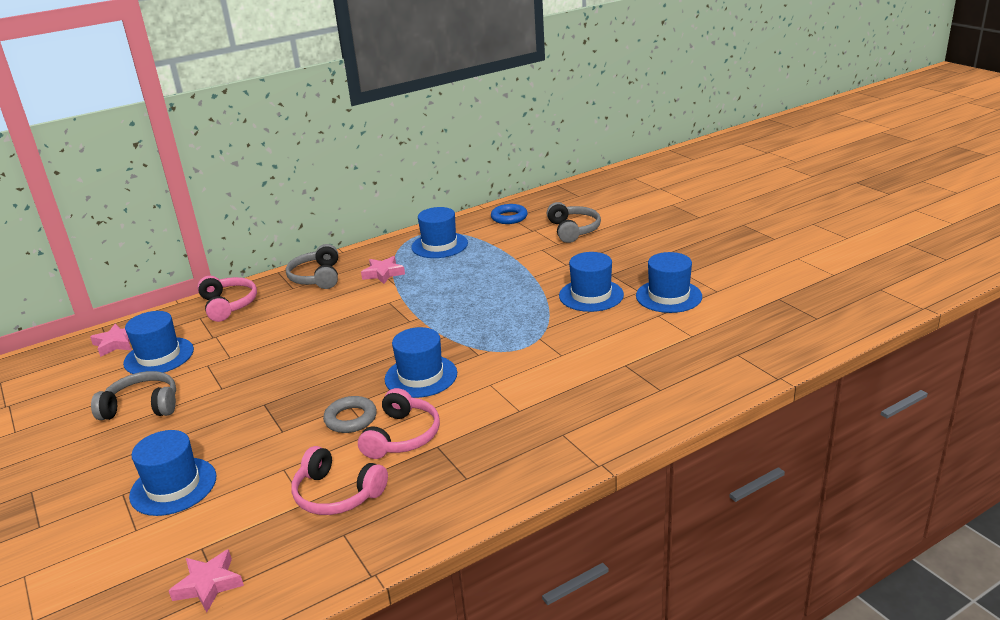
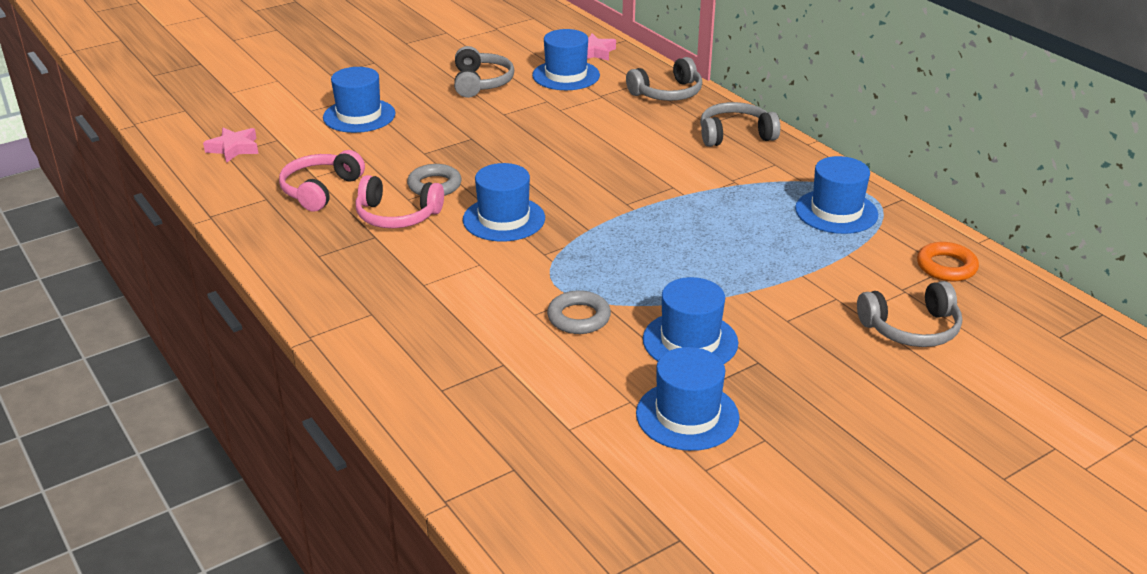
camera: 85 degrees right, 5 degrees up
pink headphones [197,276,257,322] -> grey headphones [626,57,702,101]
pink star [361,256,405,284] -> none
blue ring [491,204,528,224] -> orange ring [917,242,979,281]
none -> grey ring [547,290,611,334]

